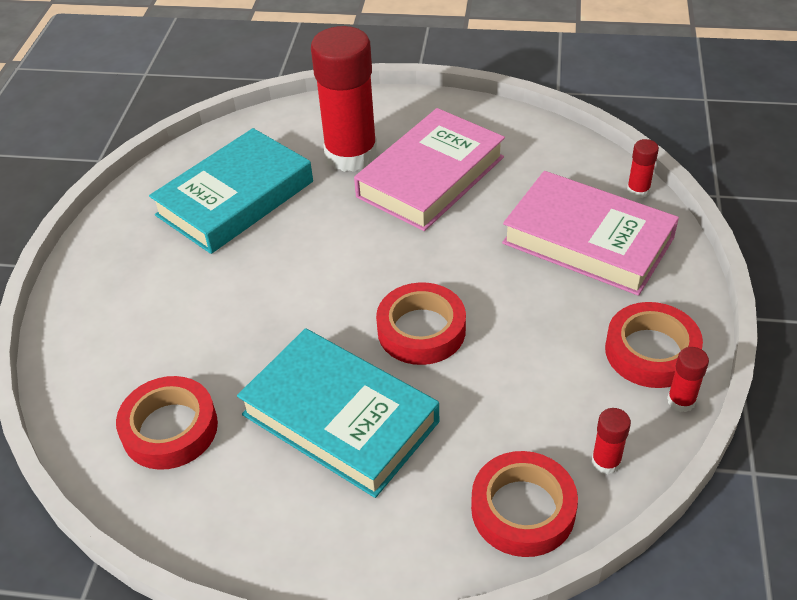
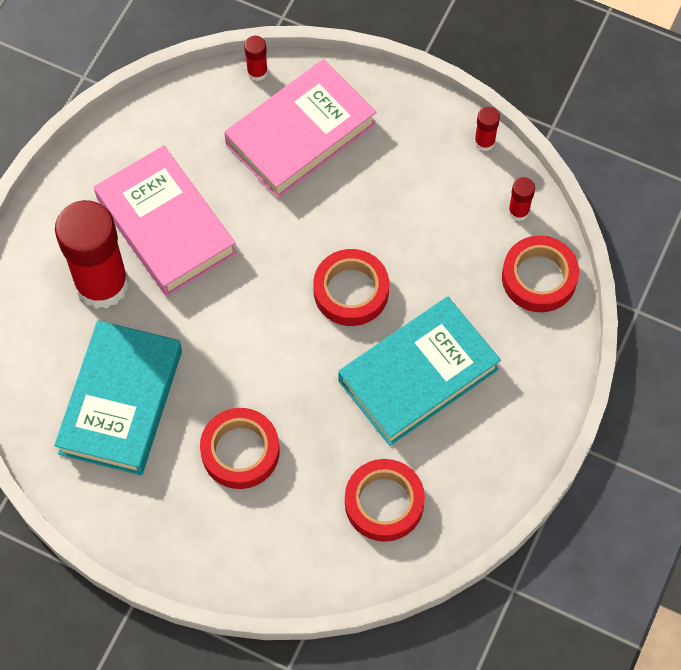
camera: 75 degrees left, 20 degrees up
turquoise book [149,128,313,254] -> turquoise book turned 45 degrees clockwise [54,320,182,475]
red tape [605,302,703,388] -> red tape moved to [200,408,280,489]

